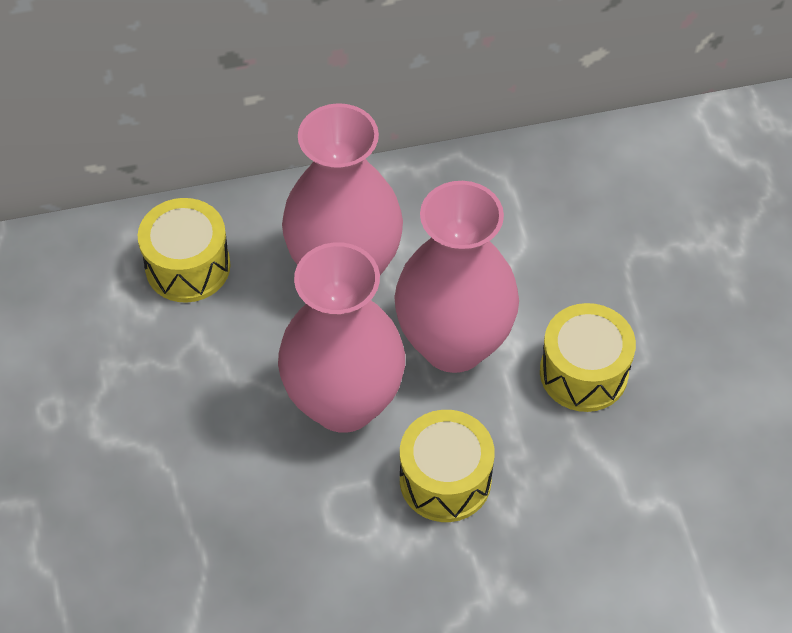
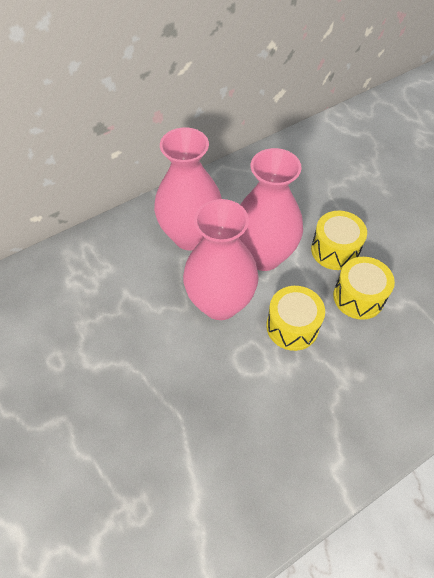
camera: 20 degrees left, 0 degrees up
yellow drum [138,198,231,302] -> yellow drum moved to [333,257,395,320]

